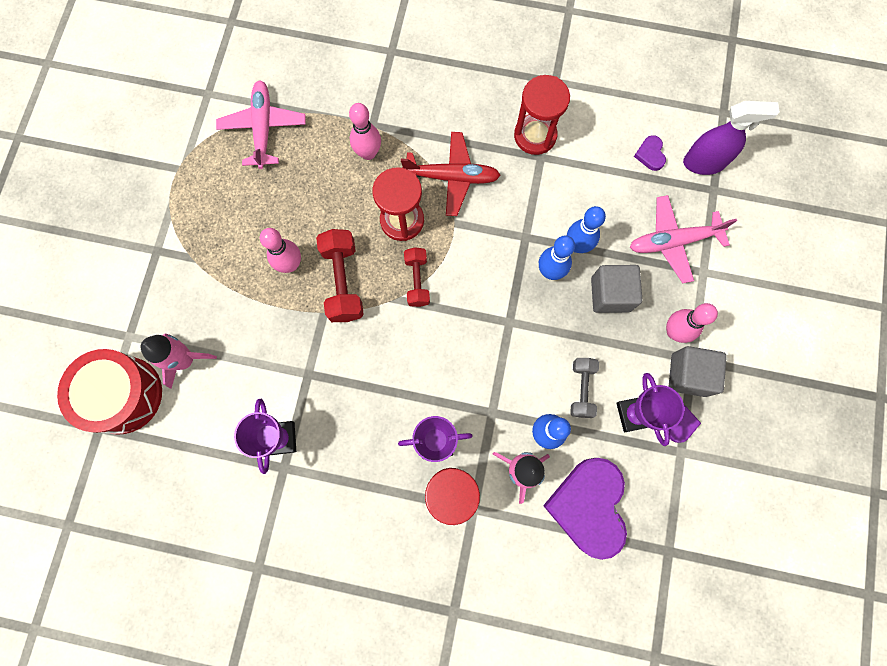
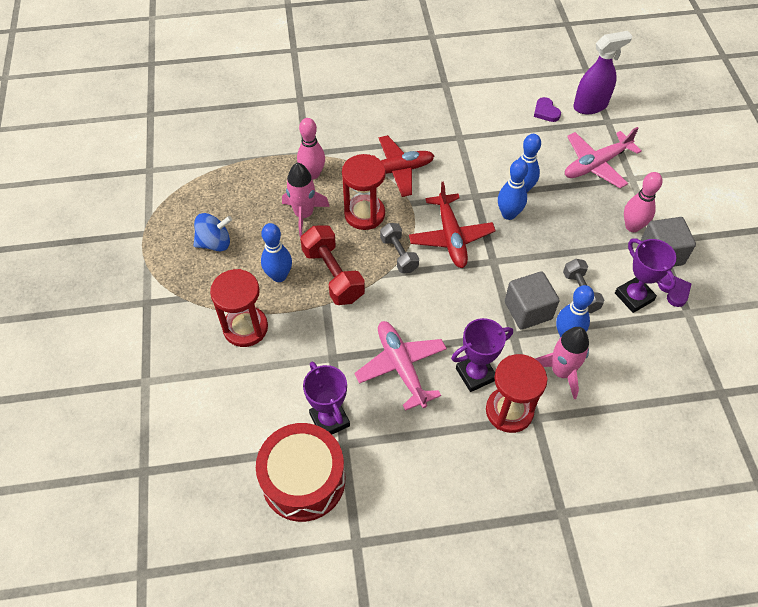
camera: 20 degrees left, 20 degrees down
red drum [57,349,162,435] -> red drum moved to [256,423,345,522]
pink rocket [141,334,217,389] -> pink rocket moved to [282,162,330,237]
pink plane [216,80,306,169] -> pink plane moved to [354,321,447,411]
pink bowling pin [260,228,301,273] -> blue bowling pin [261,223,292,282]
red dumbbell [404,247,430,307] -> grey dumbbell [380,223,419,273]
red hourglass [514,75,570,155] -> red hourglass moved to [210,269,268,347]
purple heart [543,458,627,560] -> none
grey cube [591,265,642,313] -> grey cube moved to [505,271,560,330]
none -> blue spinning top [193,213,232,251]
none -> red plane [409,181,496,268]

